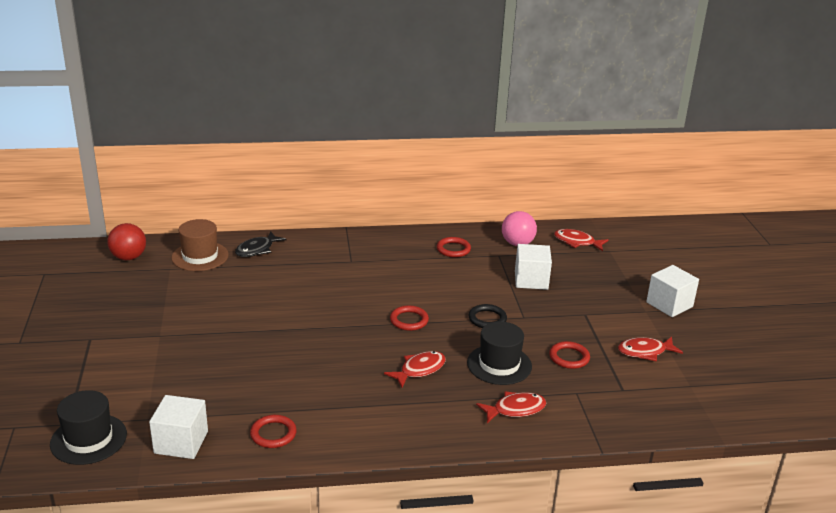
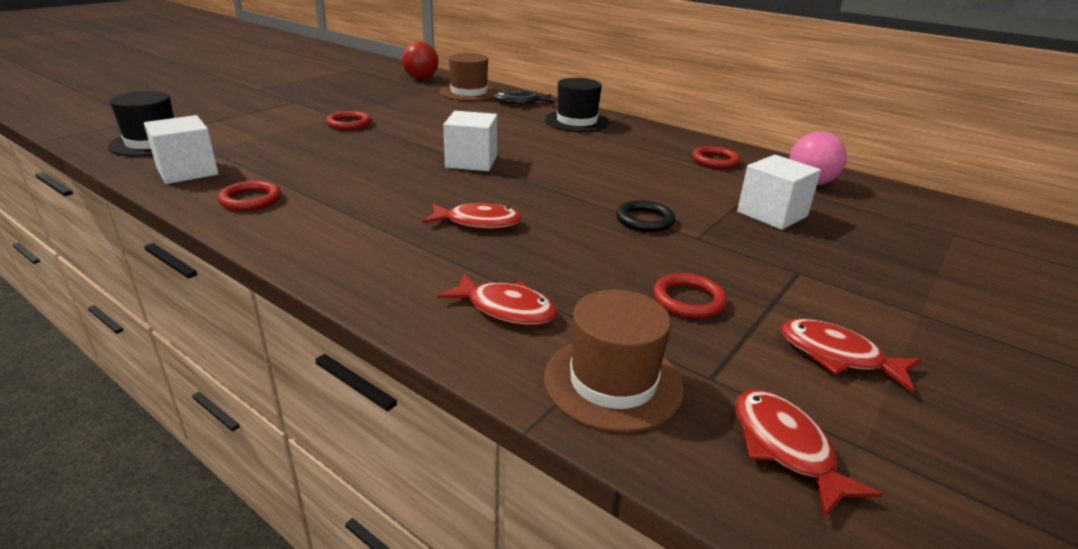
camera: 45 degrees right, 0 degrees up
red ring [390,305,429,331] -> red ring moved to [326,111,371,130]
black hat [467,322,532,385] -> black hat moved to [545,78,610,132]
red fish [554,229,608,251] -> red fish moved to [736,390,882,518]
white cube [646,265,699,317] -> white cube moved to [443,111,498,171]
none -> brown hat [544,289,684,432]

